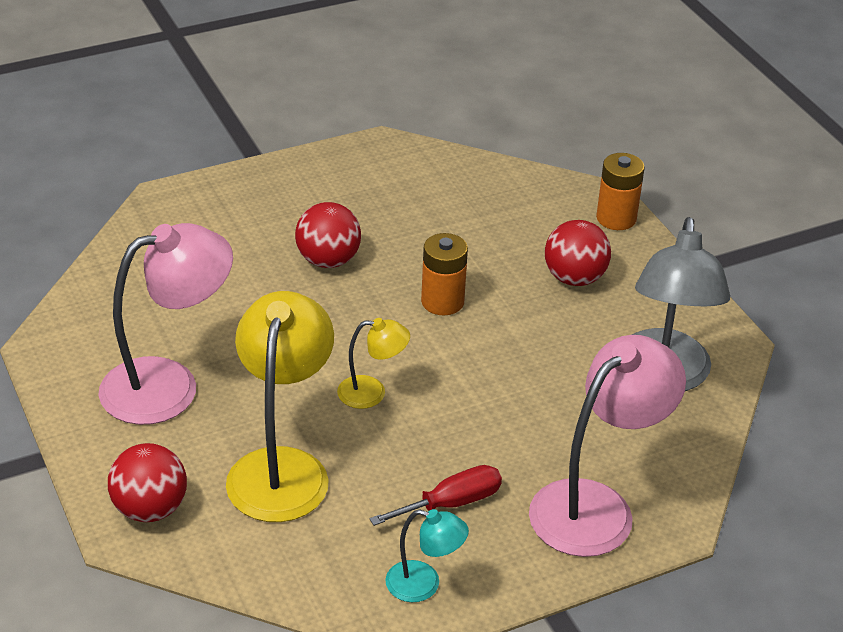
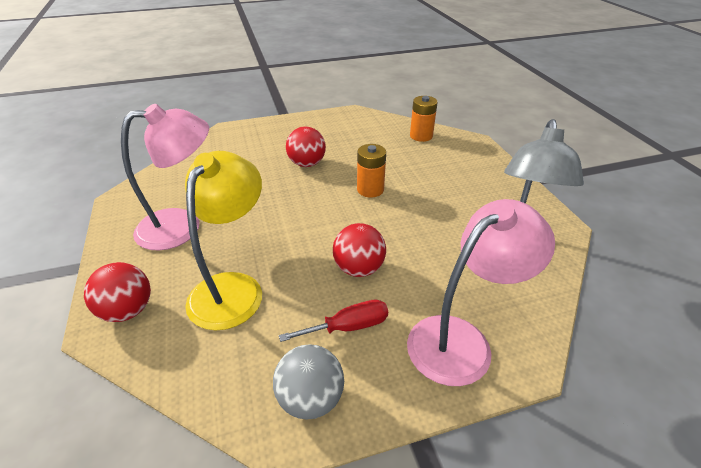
camera: 10 degrees right, 0 degrees up
yellow lamp [337,318,410,409] -> none
turquoise lamp [385,509,469,602] -> grey ball [273,344,344,419]
red ball [545,220,611,286] -> red ball moved to [333,223,386,277]
orange battery [596,153,645,230] -> orange battery moved to [410,96,438,142]

